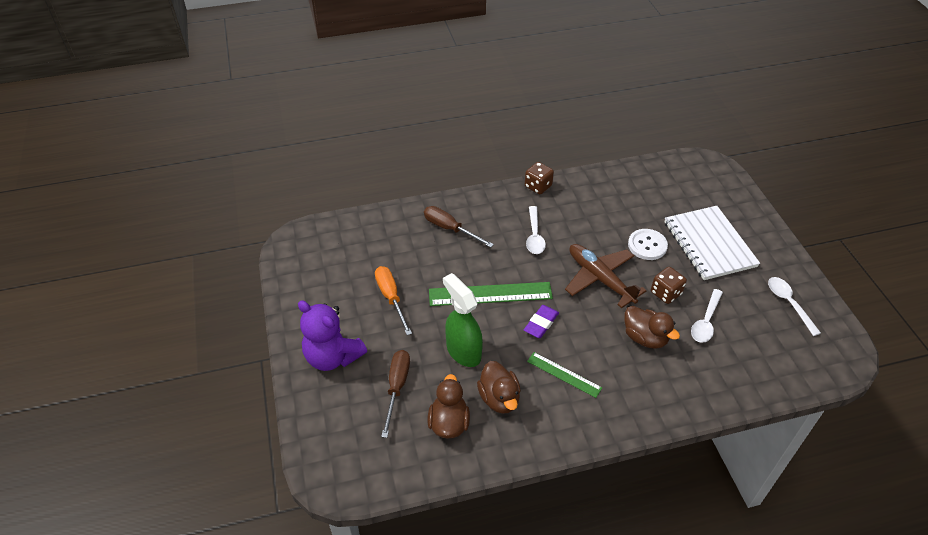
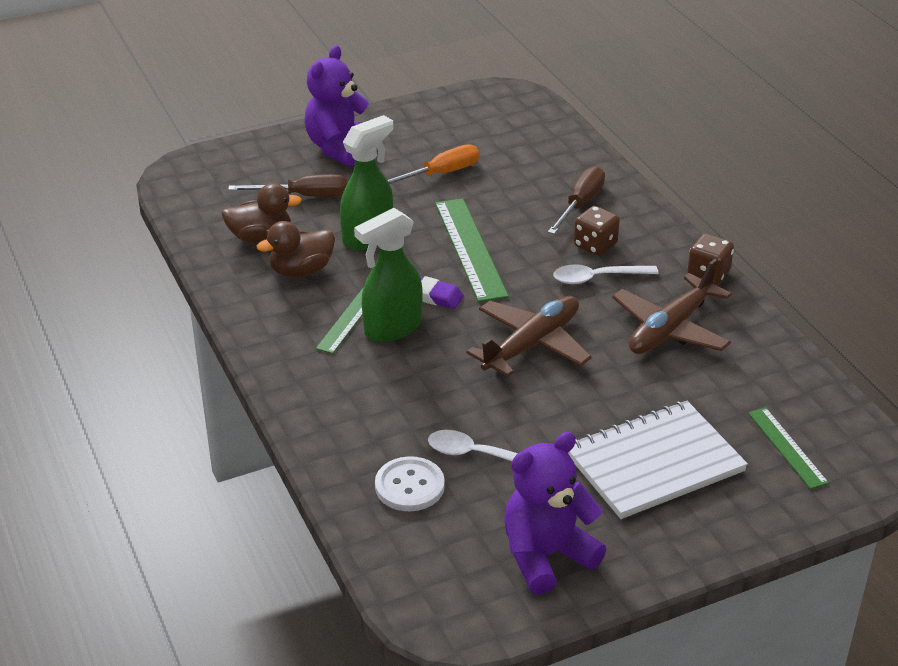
camera: 80 degrees right, 10 degrees down
brown duck [624,306,680,349] -> none
white button [628,229,668,260] -> white button moved to [375,456,445,511]
brown dice [651,267,687,304] -> brown dice moved to [574,206,620,256]
white spoon [768,277,821,336] -> purple teddy bear [504,432,606,595]
none -> green spray bottle [354,208,423,342]
none -> brown plane [612,259,732,354]
none -> green ruler [748,407,829,489]

